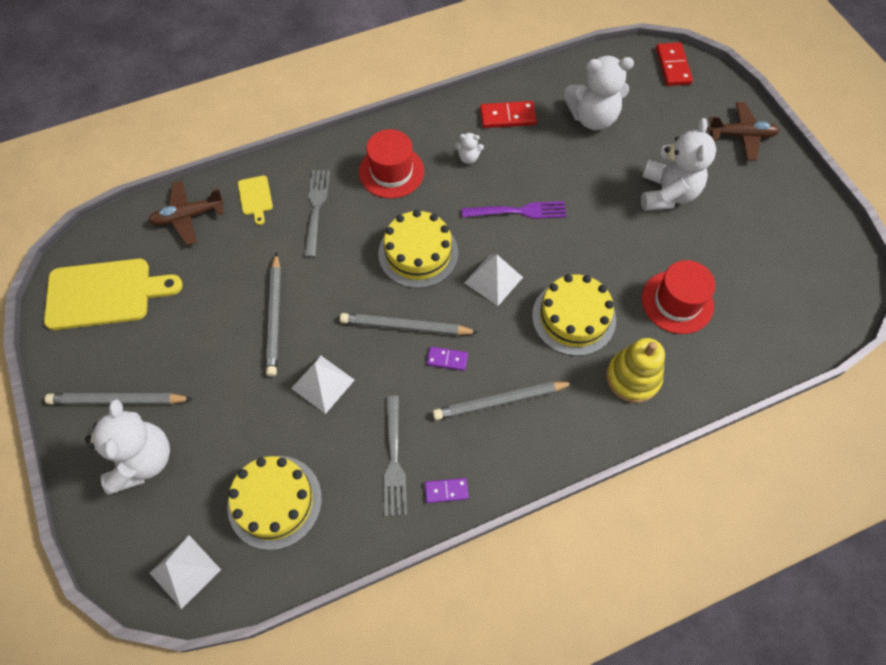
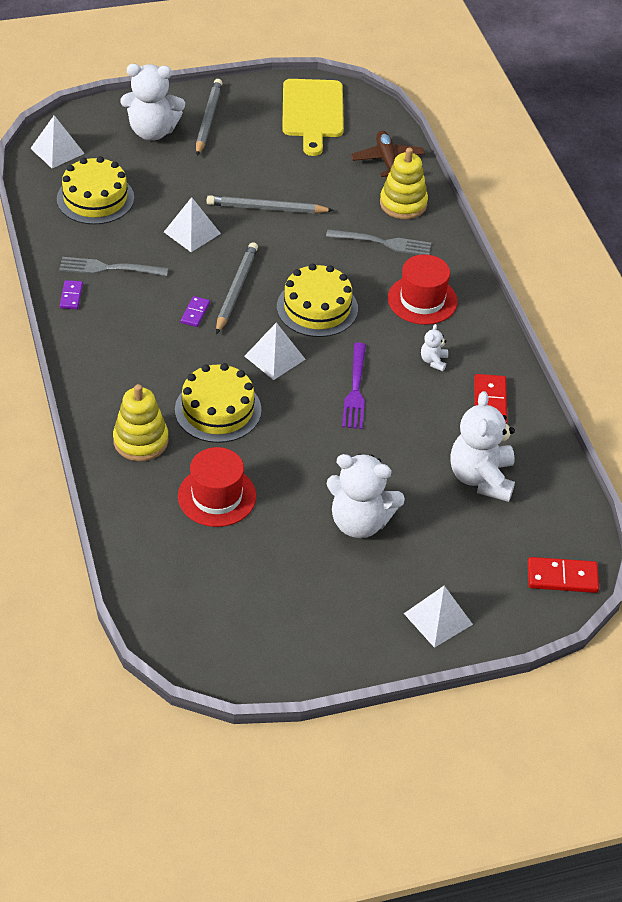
camera: 95 degrees right, 15 degrees down
yellow cutting board [238,175,273,225] -> yellow stacking toy [380,148,428,219]
grey pencil [433,382,574,420] -> none
brown plane [707,102,780,161] -> white pyramid [404,586,473,648]

